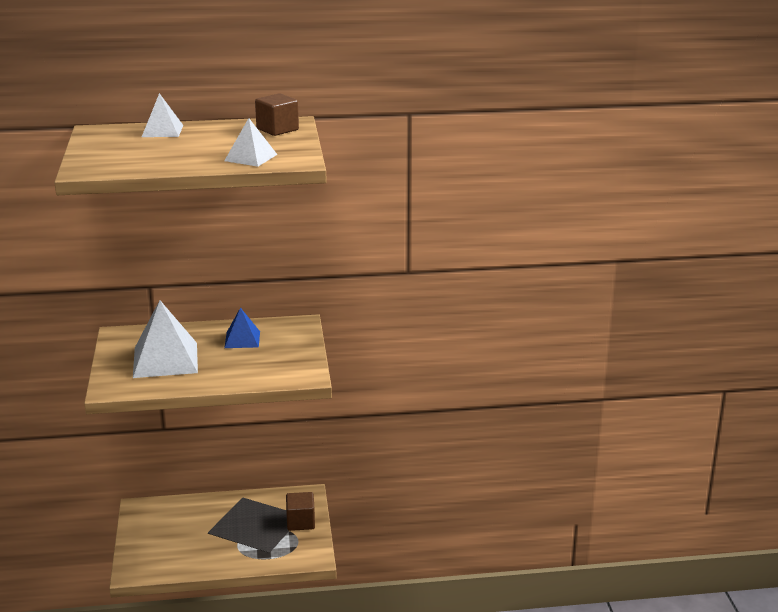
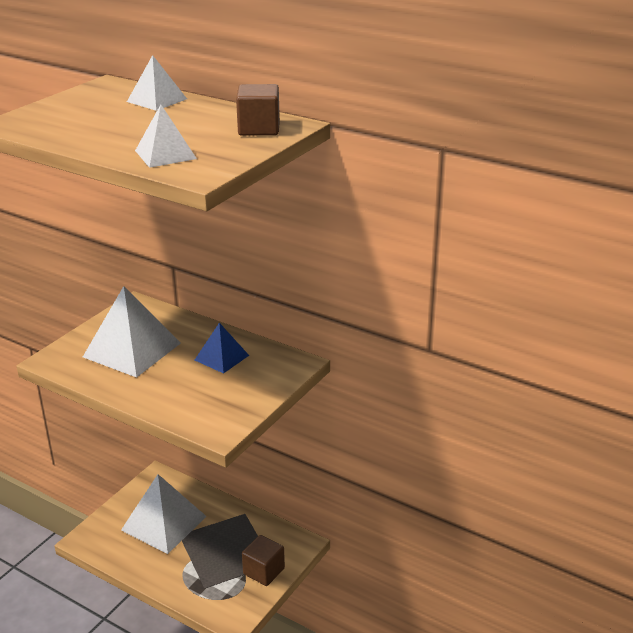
camera: 40 degrees right, 5 degrees up
none -> white pyramid [121,474,207,554]

